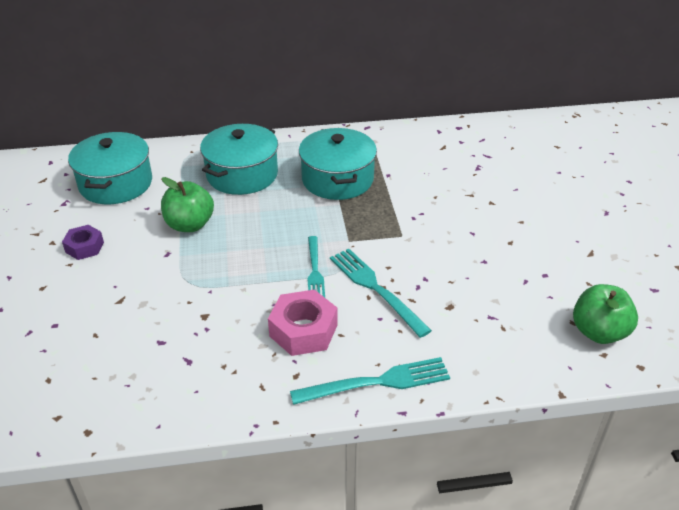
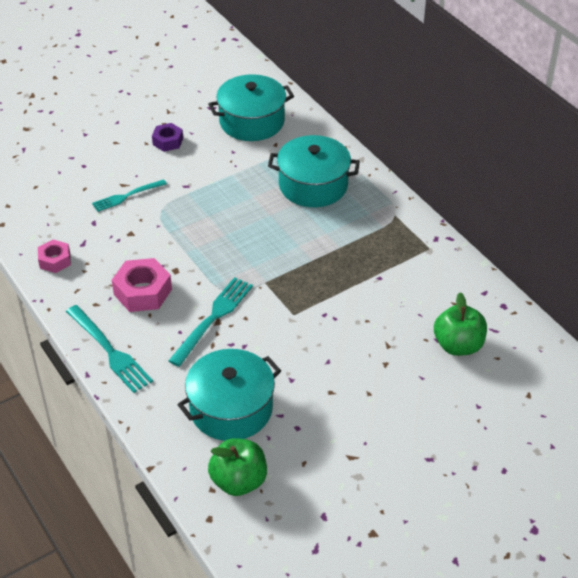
camera: 65 degrees right, 5 degrees up
green apple [161,177,214,232] -> green apple moved to [434,293,487,356]
turquoise pot [299,128,377,200] -> turquoise pot moved to [178,349,281,441]
turquoise fork [307,236,325,297] -> turquoise fork moved to [92,179,167,212]
none -> pink nut [38,240,71,273]

